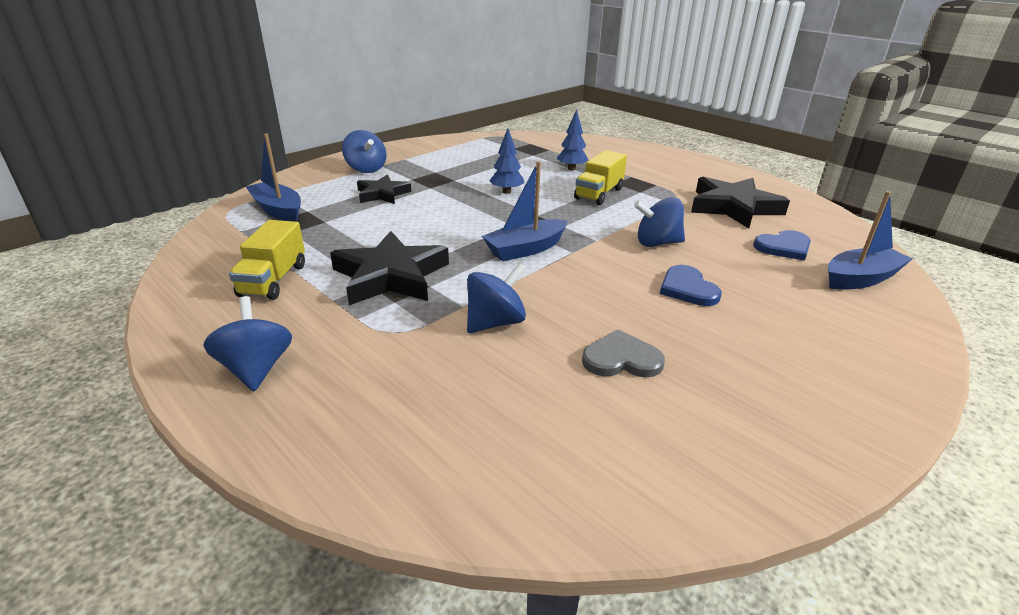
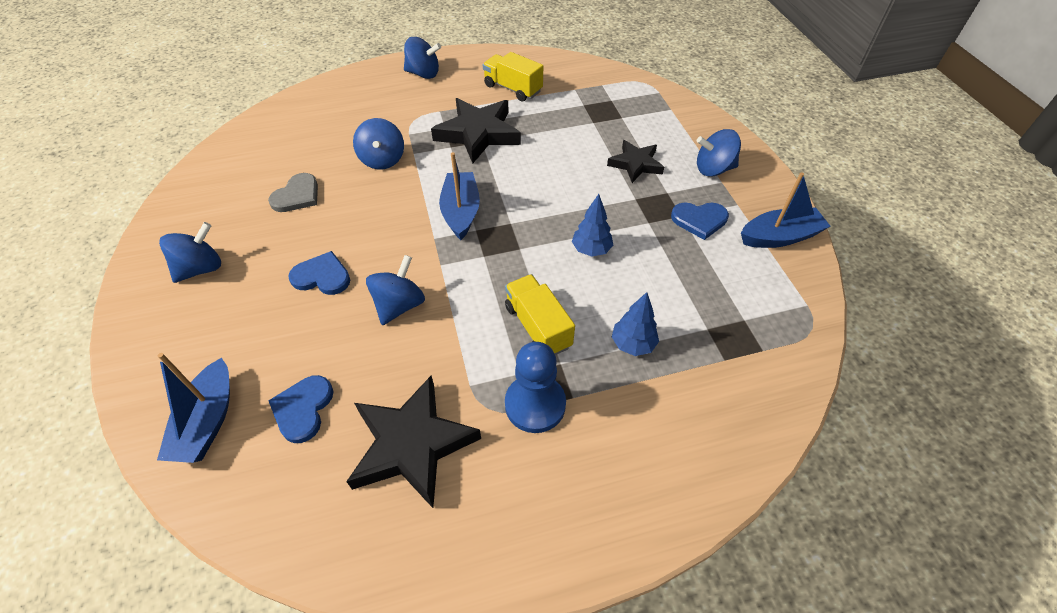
camera: 120 degrees right, 20 degrees up
blue boat [246,133,301,222] -> blue boat moved to [741,172,831,248]
none -> blue spinning top [159,222,221,283]
none -> blue pawn [505,342,566,433]
none -> blue heart [671,203,729,240]

